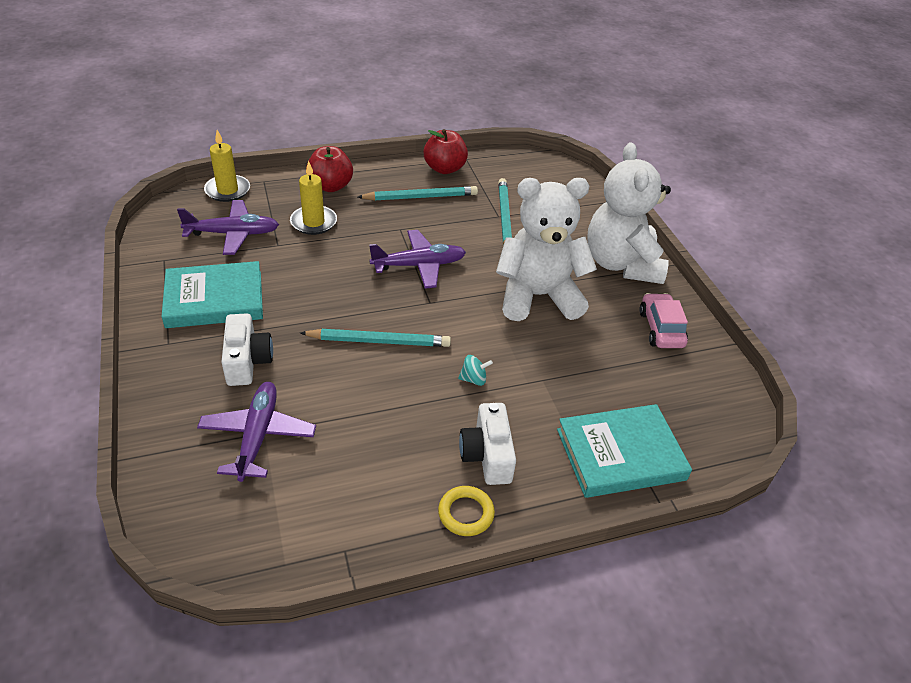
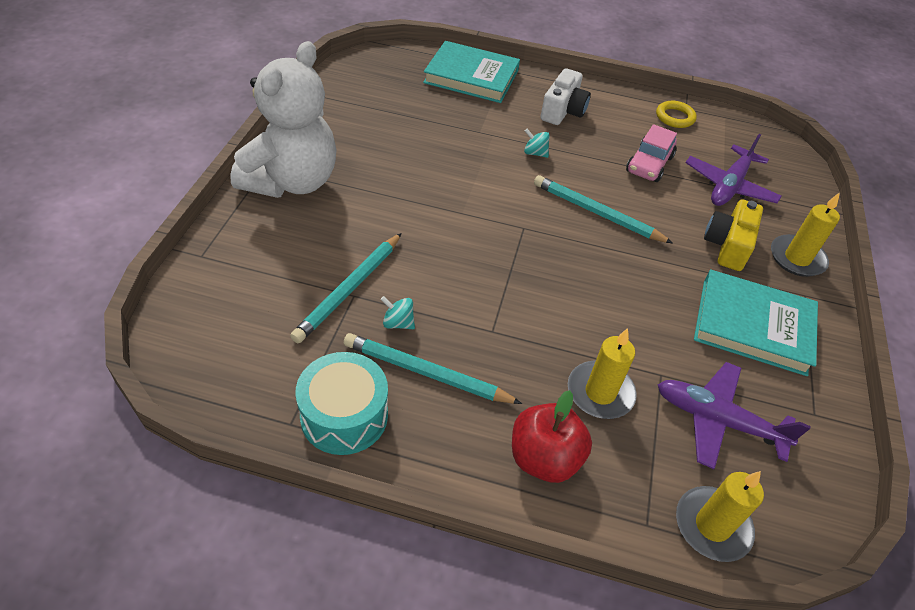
camera: 150 degrees left, 5 degrees up
white camera [221,313,273,386] -> yellow camera [704,199,763,271]
purple plane [369,230,466,289] -> none
red apple [424,129,468,174] -> turquoise drum [295,352,388,455]
yellow ring [438,486,495,536] -> yellow ring moved to [656,101,697,128]
white teddy bear [496,178,597,321] -> none
pink car [640,293,688,348] -> pink car moved to [626,124,677,182]
none -> turquoise spinning top [381,296,415,329]
none -> yellow candle [771,192,840,277]

